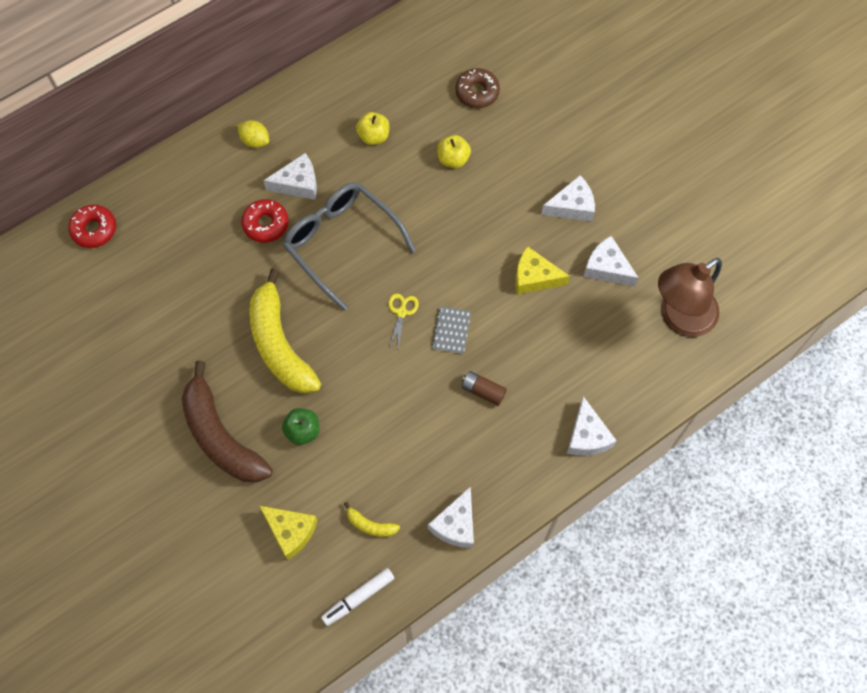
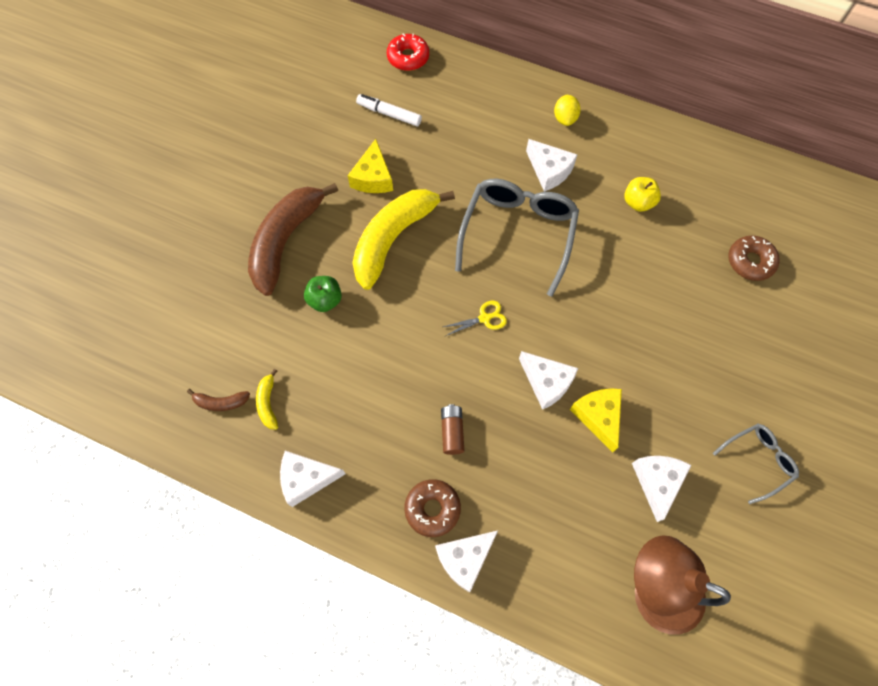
camera: 60 degrees right, 0 degrees up
red donut [241,199,289,243] -> none
yellow cheese [259,506,318,560] -> yellow cheese moved to [348,139,393,193]
white marker [321,568,395,626] -> white marker moved to [356,94,422,126]
grey notebook [432,306,471,354] -> none
yellow apple [437,135,471,168] -> none
white cheese [541,175,595,222] -> white cheese moved to [519,351,578,410]
none -> brown banana [187,389,250,411]
none -> brown donut [404,479,461,537]
none -> grey glasses [713,424,799,504]

